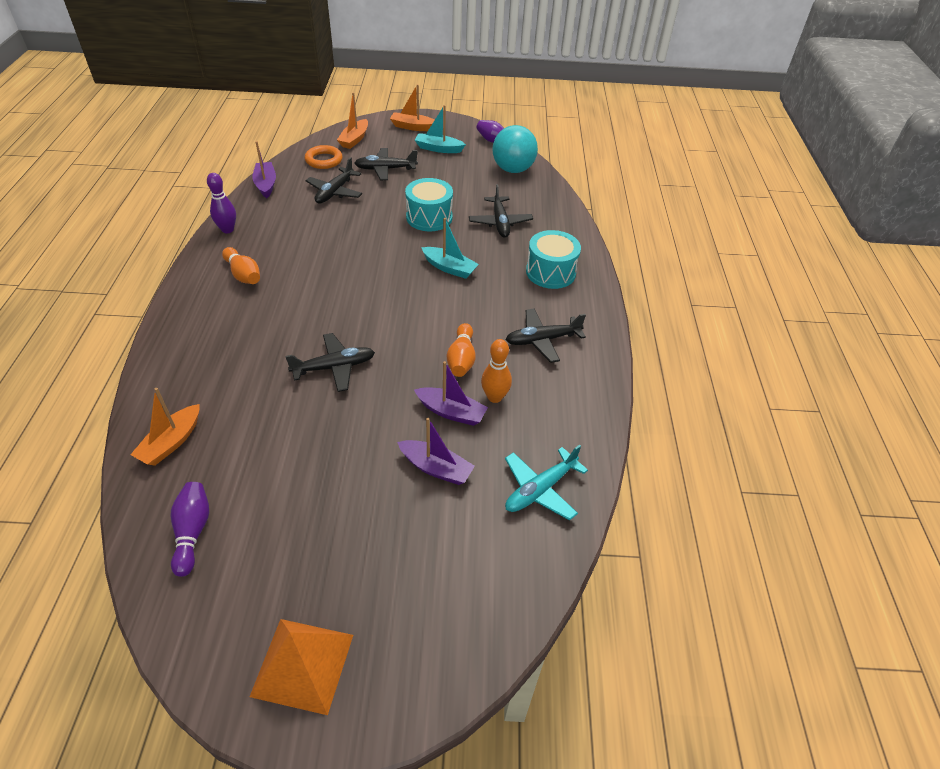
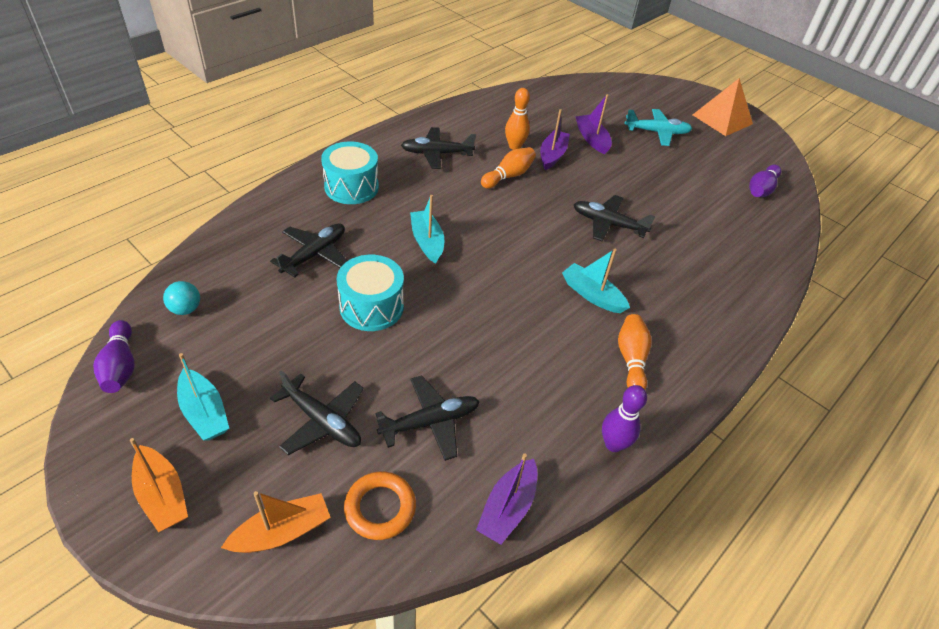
camera: 140 degrees left, 0 degrees up
orange boat [130,388,200,466] -> none
purple boat [414,361,488,426] -> purple boat turned 45 degrees clockwise [540,109,570,170]
turquoise ball [492,125,538,173] -> turquoise ball [163,281,200,315], size x0.49
turquoise plane [505,445,588,521] -> turquoise plane moved to [625,109,692,146]
black plane [506,308,586,363] -> black plane turned 150 degrees clockwise [401,127,476,169]
none -> turquoise boat [562,249,630,313]

